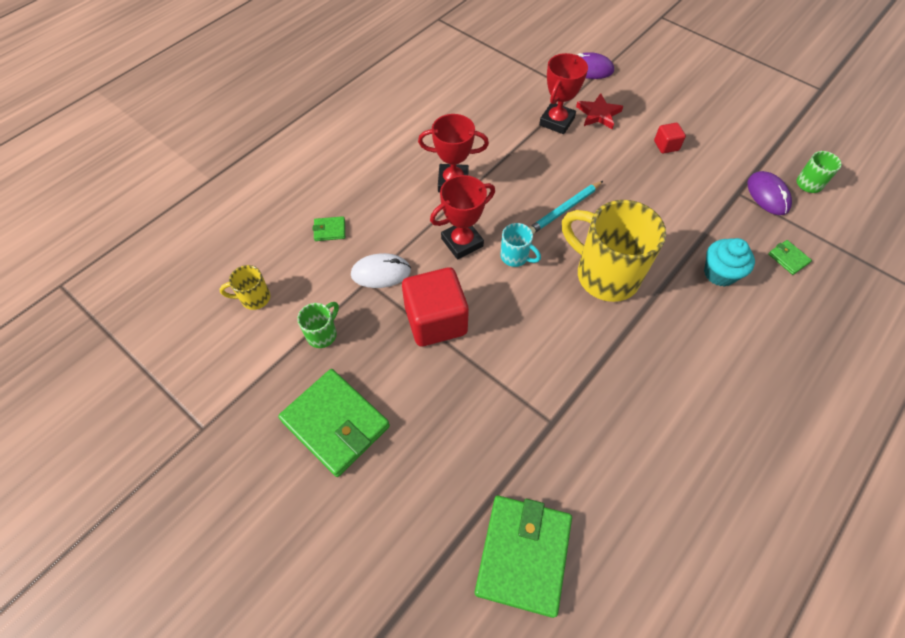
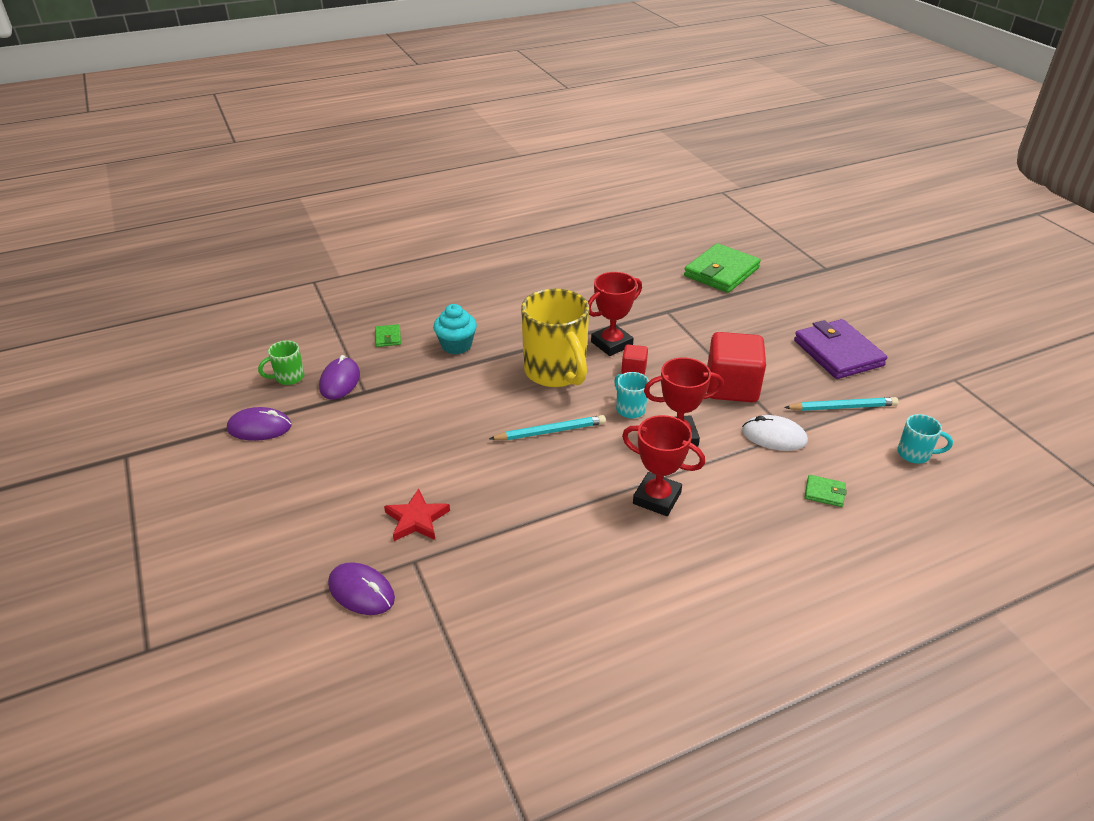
camera: 155 degrees left, 20 degrees down
yellow mug [220,265,270,310] -> turquoise mug [897,414,953,464]
green wallet [278,369,390,477] -> purple wallet [794,319,887,379]
green mug [297,302,339,348] -> turquoise pencil [784,397,898,411]
red trophy [539,53,588,134] -> red trophy moved to [588,272,642,356]
red cube [654,123,686,154] -> red cube moved to [622,344,648,375]
none -> purple mouse [227,407,291,441]

